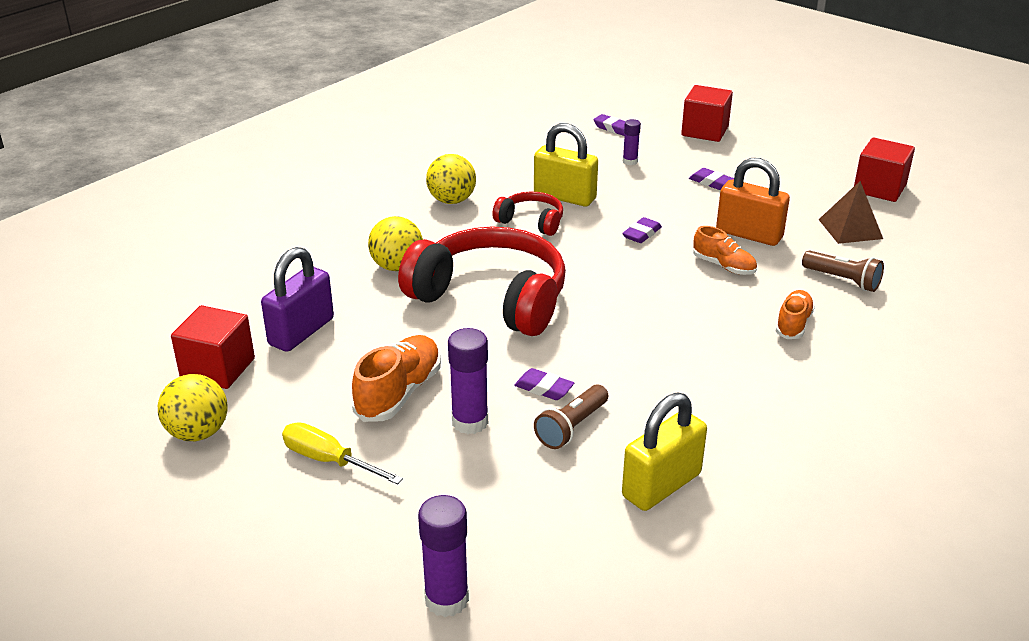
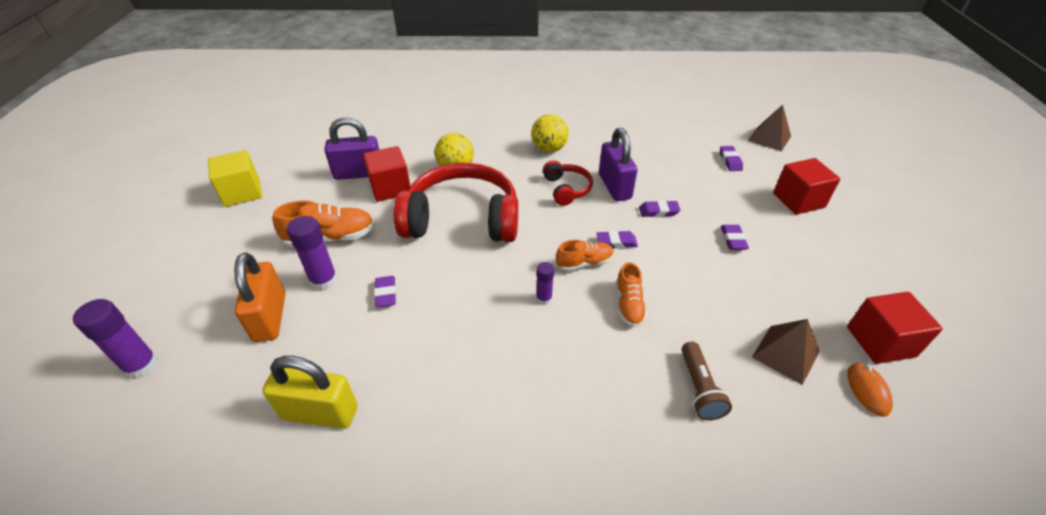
camera: 50 degrees right, 10 degrees up
yellow ball [158,374,228,441] -> yellow cube [208,150,262,207]
red cube [171,305,255,389] -> red cube moved to [363,146,410,202]
yellow screwdriver [282,422,403,484] -> none
red headphones [398,227,566,336] -> red headphones turned 75 degrees counterclockwise [394,163,518,242]
yellow padlock [534,123,598,206] -> purple padlock [599,128,638,201]
brown flashlight [534,384,608,449] -> none
purple glue stick [623,119,641,165] -> purple glue stick moved to [536,262,554,305]
orange padlock [716,158,790,246] -> orange padlock moved to [234,252,285,342]
orange shoe [776,290,815,339] -> orange shoe moved to [556,240,614,271]
none -> purple eraser [639,200,680,217]
none -> brown pyramid [748,105,791,152]
none -> orange mouse [847,362,893,417]

